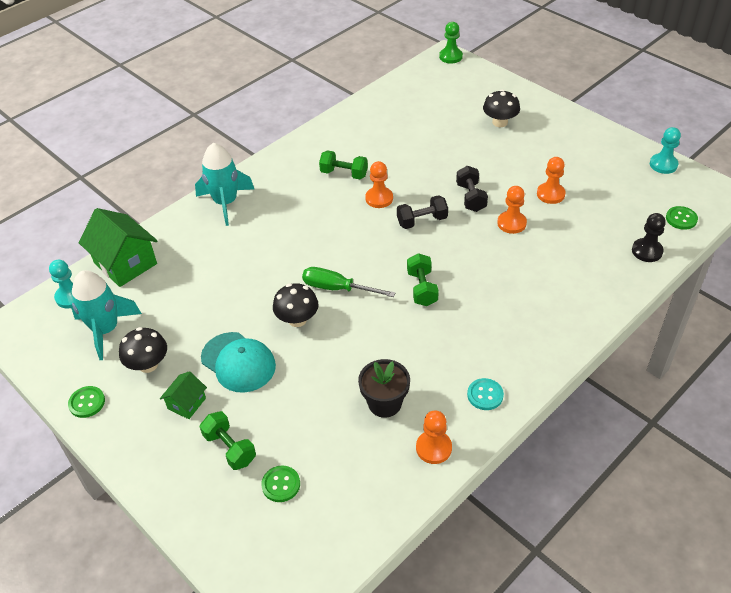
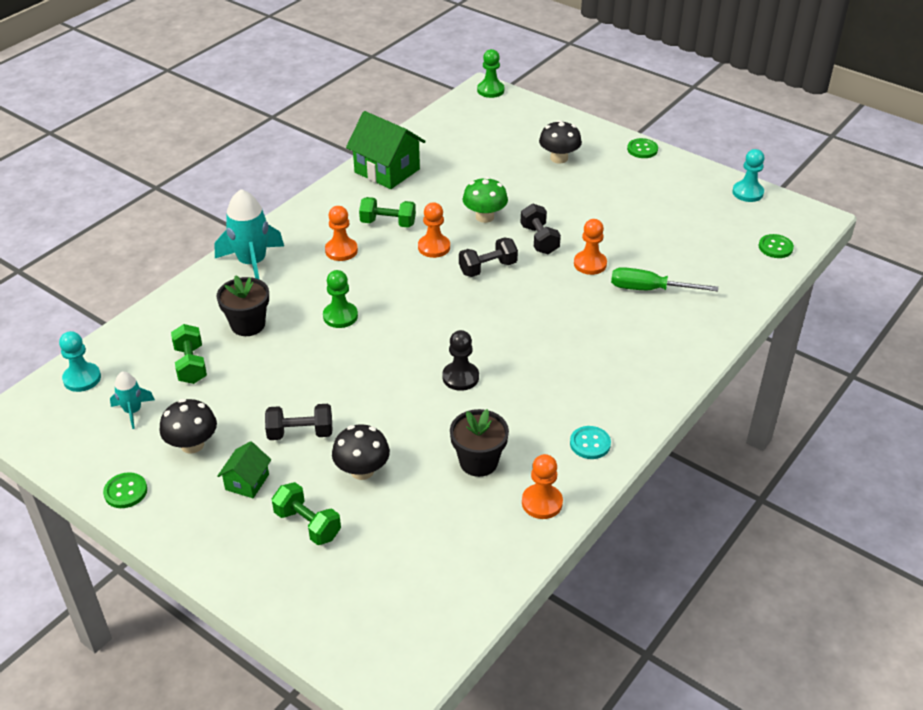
camera: 10 degrees left, 5 degrees down
turquoise rocket [71,270,142,360] -> turquoise rocket [110,372,155,429], size x0.54
green house [79,208,157,287] -> green house moved to [346,111,426,189]
turquoise cap [201,332,276,393] -> black dumbbell [265,404,333,440]
green button [261,465,300,502] -> green button moved to [627,138,658,158]
black mushroom [273,283,319,327] -> black mushroom moved to [332,425,390,480]
green screwdriver [302,267,396,297] -> green screwdriver moved to [611,267,718,291]
green dumbbell [407,253,439,306] -> green dumbbell moved to [171,324,207,384]
orange pawn [537,157,566,204] -> orange pawn moved to [325,206,358,261]
black pawn [632,213,666,262] -> black pawn moved to [442,330,479,391]
none -> black flower pot [217,275,269,336]
none -> green pawn [323,270,358,328]
none -> green mushroom [463,177,508,223]

